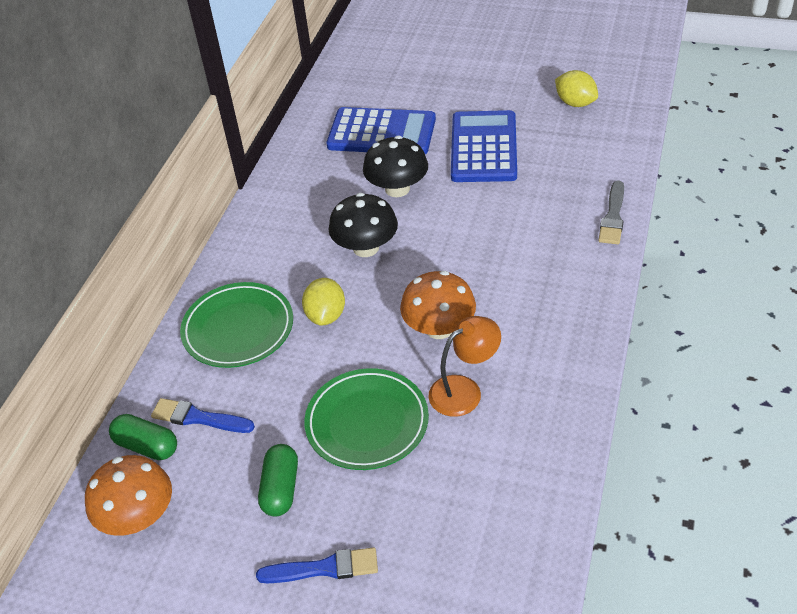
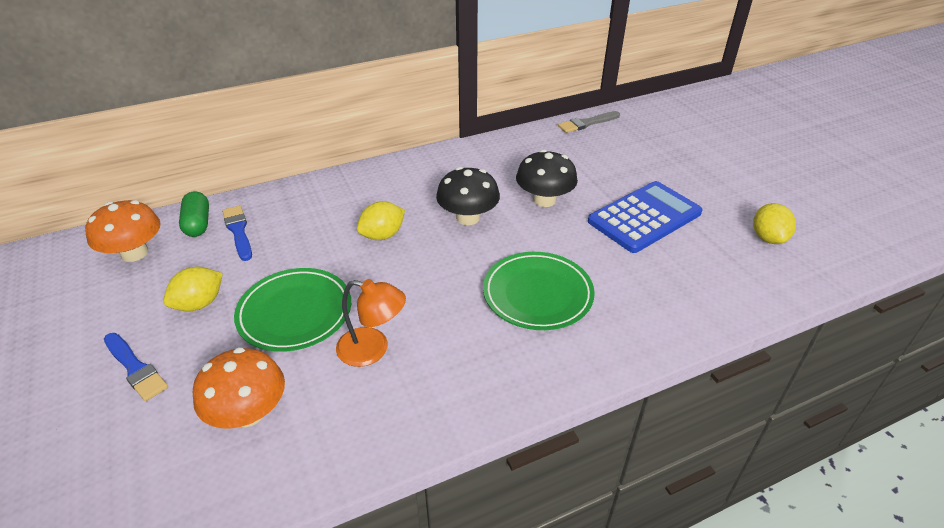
camera: 45 degrees right, 5 degrees down
green plate [180,282,293,368] -> green plate moved to [483,252,595,330]
green capsule [258,444,298,517] -> yellow lemon [163,267,223,312]
blue calculator [326,107,436,154] -> none
orange mushroom [400,271,476,339] -> orange mushroom moved to [192,347,285,429]
grey brush [598,180,624,244] -> grey brush moved to [558,111,620,133]

